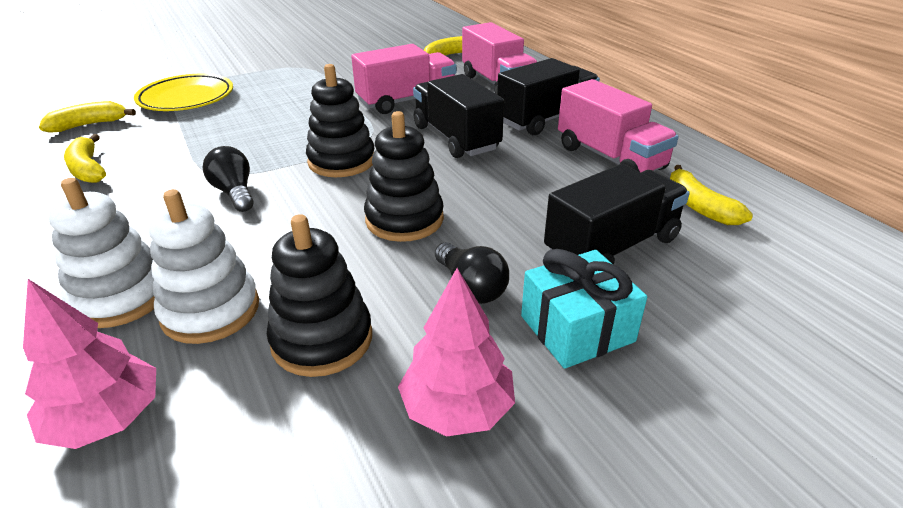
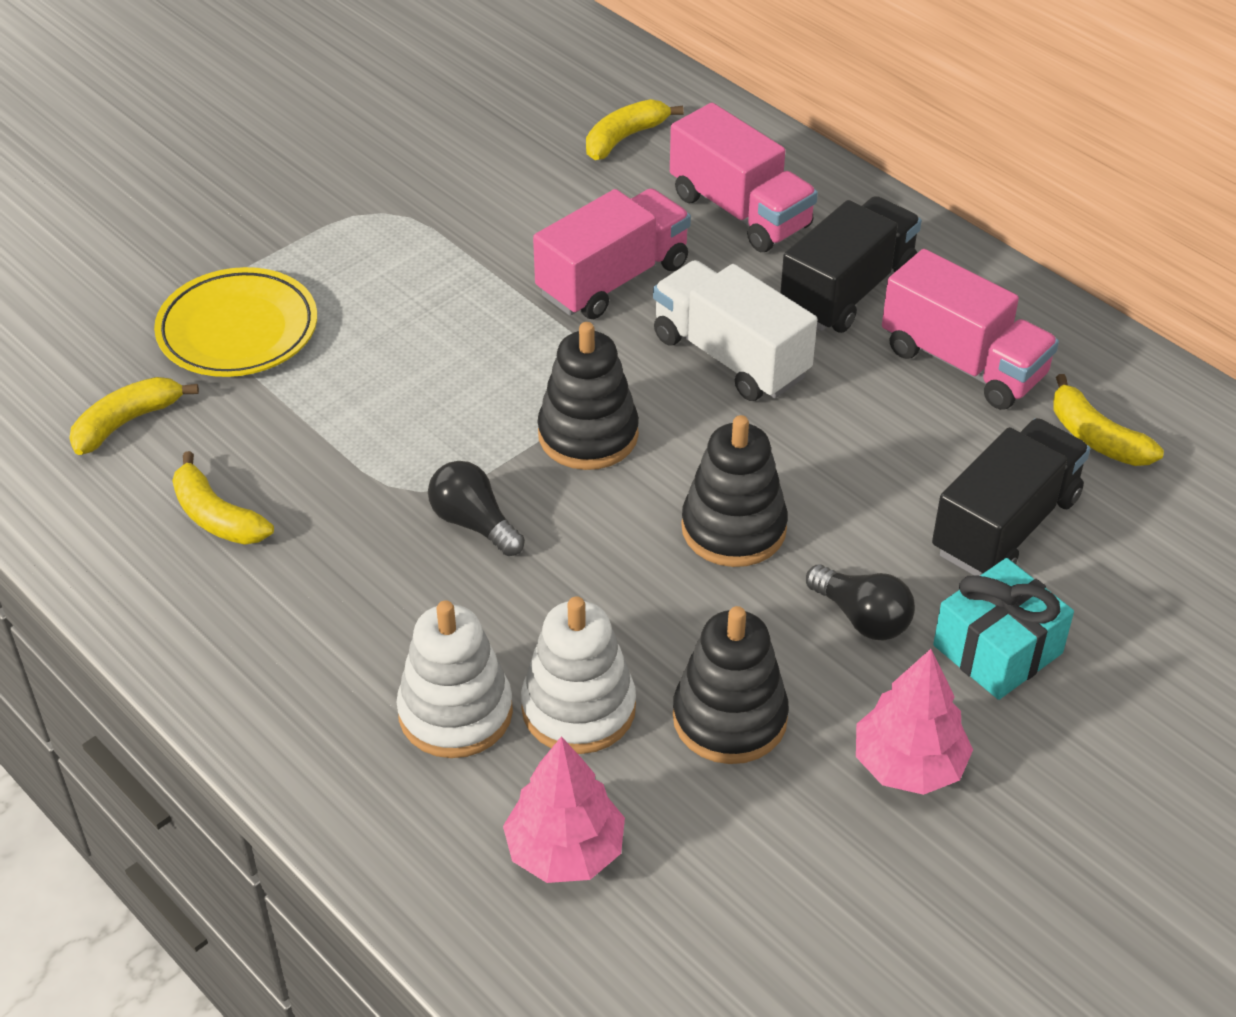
camera: 15 degrees left, 10 degrees up
black truck [413,74,504,158] -> white truck [653,260,817,401]

